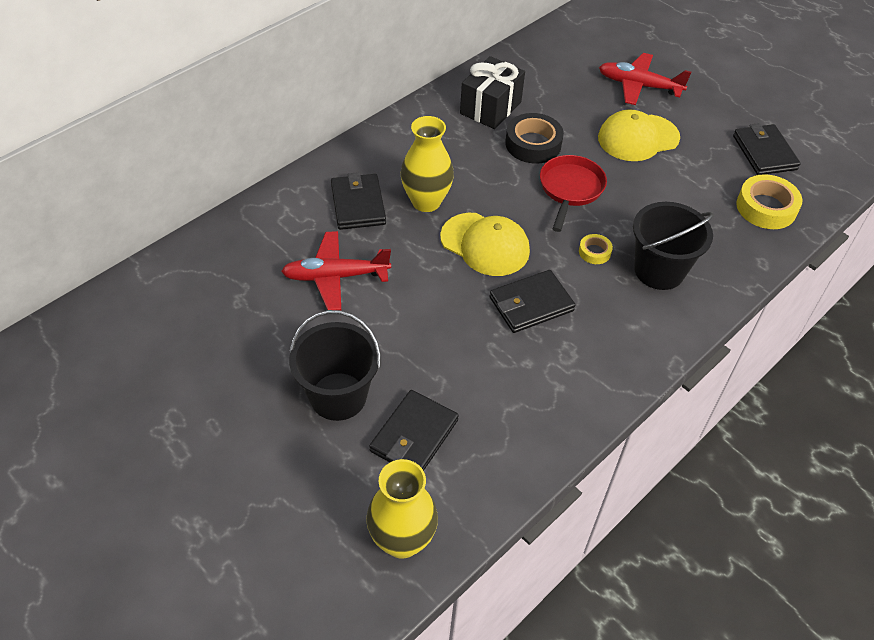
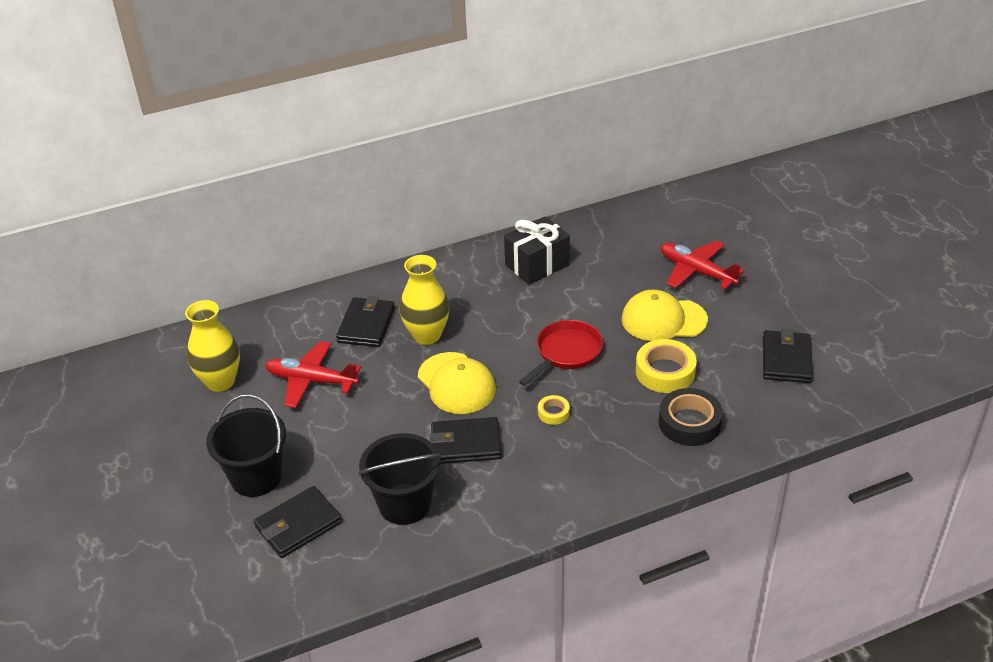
camera: 25 degrees right, 10 degrees down
yellow vase [366,459,438,559] -> yellow vase moved to [185,300,240,392]
black tape [505,113,564,164] -> black tape moved to [659,388,723,446]
black bucket [633,202,714,290] -> black bucket moved to [358,433,441,525]
yellow tape [736,174,802,229] -> yellow tape moved to [636,339,697,393]

